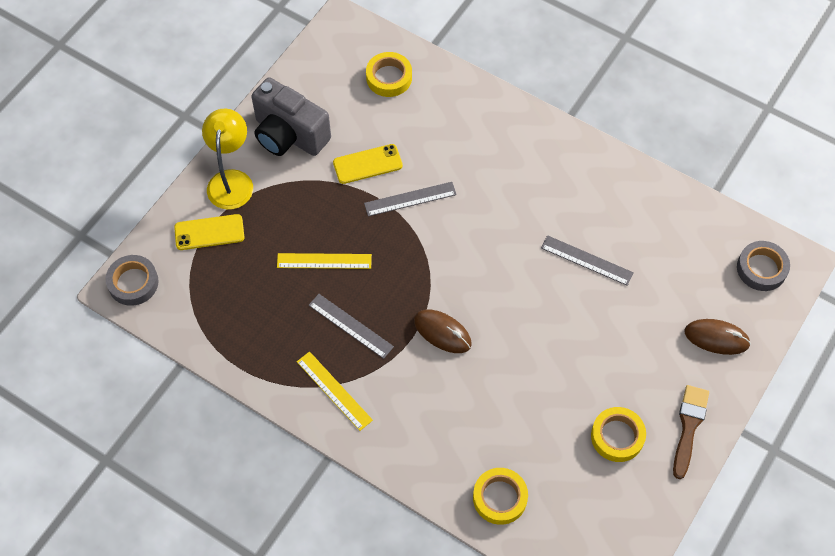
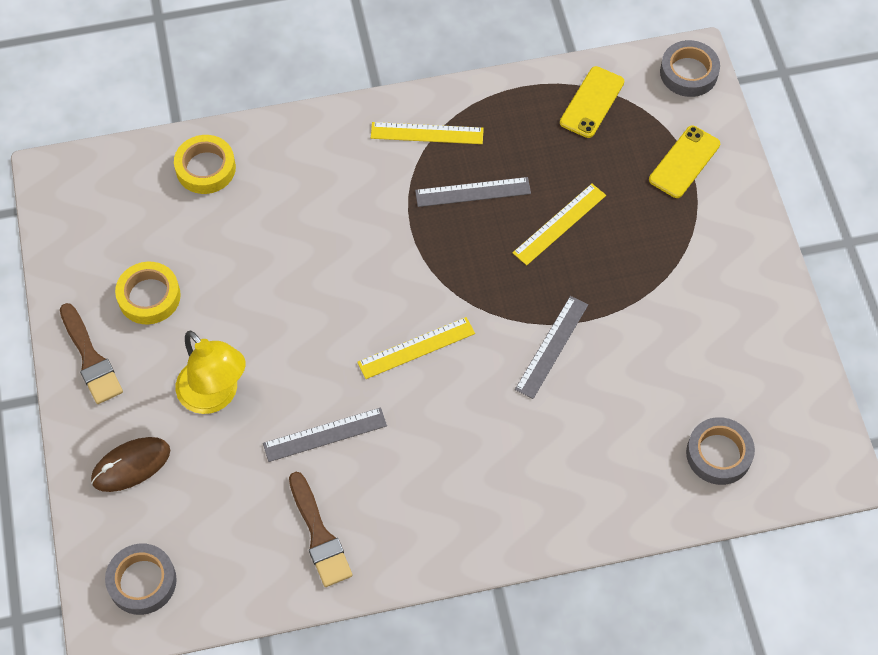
camera: 135 degrees right, 0 degrees up
yellow lamp [202,108,253,210] -> yellow lamp moved to [176,330,246,414]
grey camera [251,77,331,156] -> none
yellow phone [333,144,403,184] -> yellow phone moved to [560,66,624,138]
yellow tape [366,52,412,97] -> grey tape [686,417,755,485]
brown mouse [414,309,472,353] -> none
none -> brown brush [289,472,353,587]
none -> yellow ruler [357,317,475,379]

